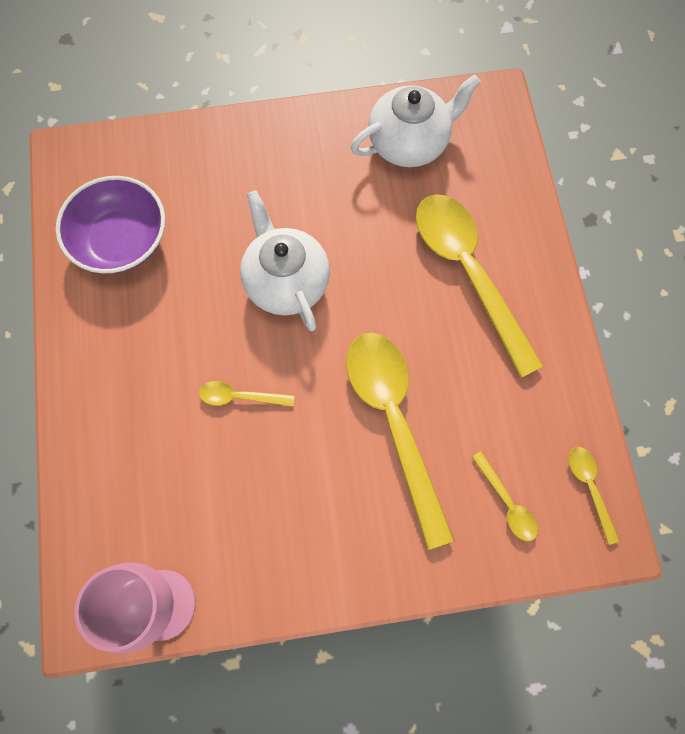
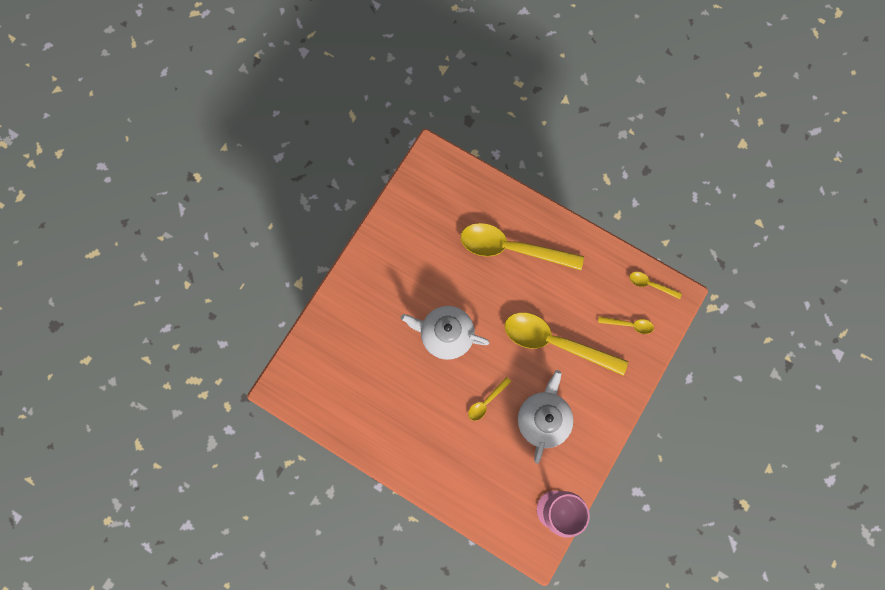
camera: 50 degrees left, 5 degrees up
purple bowl [56,176,165,274] -> none
white teapot [351,75,481,167] -> white teapot moved to [518,370,573,464]

